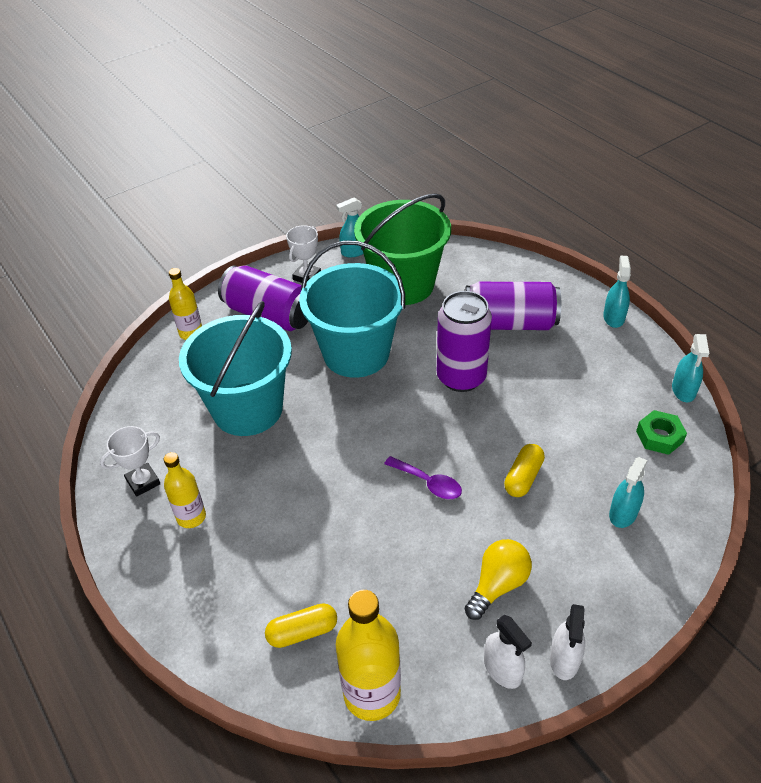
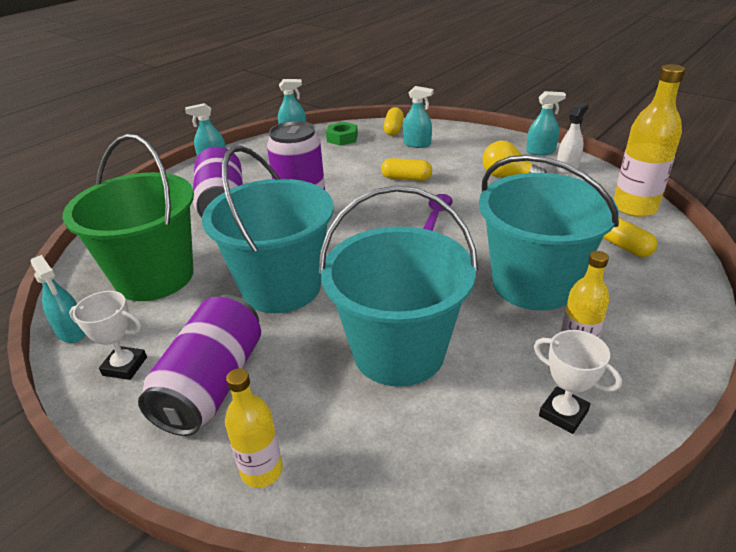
camera: 105 degrees left, 10 degrees down
white spray bottle [550,604,585,680] -> turquoise spray bottle [526,91,566,155]
none -> yellow capsule [383,107,404,136]
none -> turquoise bucket [479,155,619,310]

